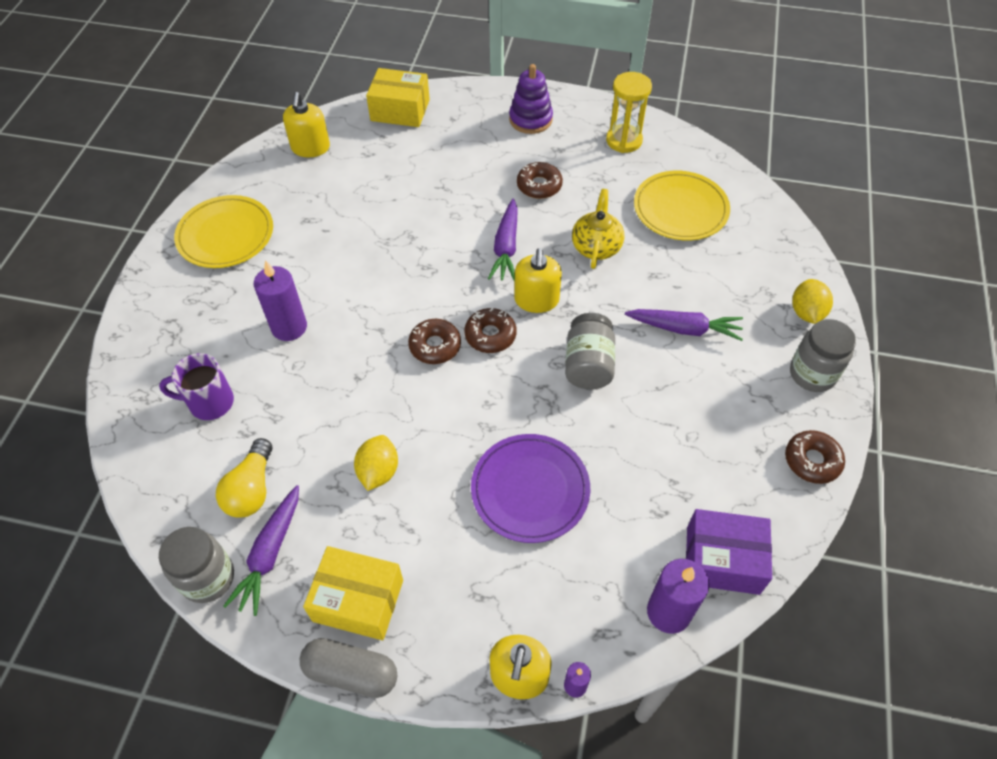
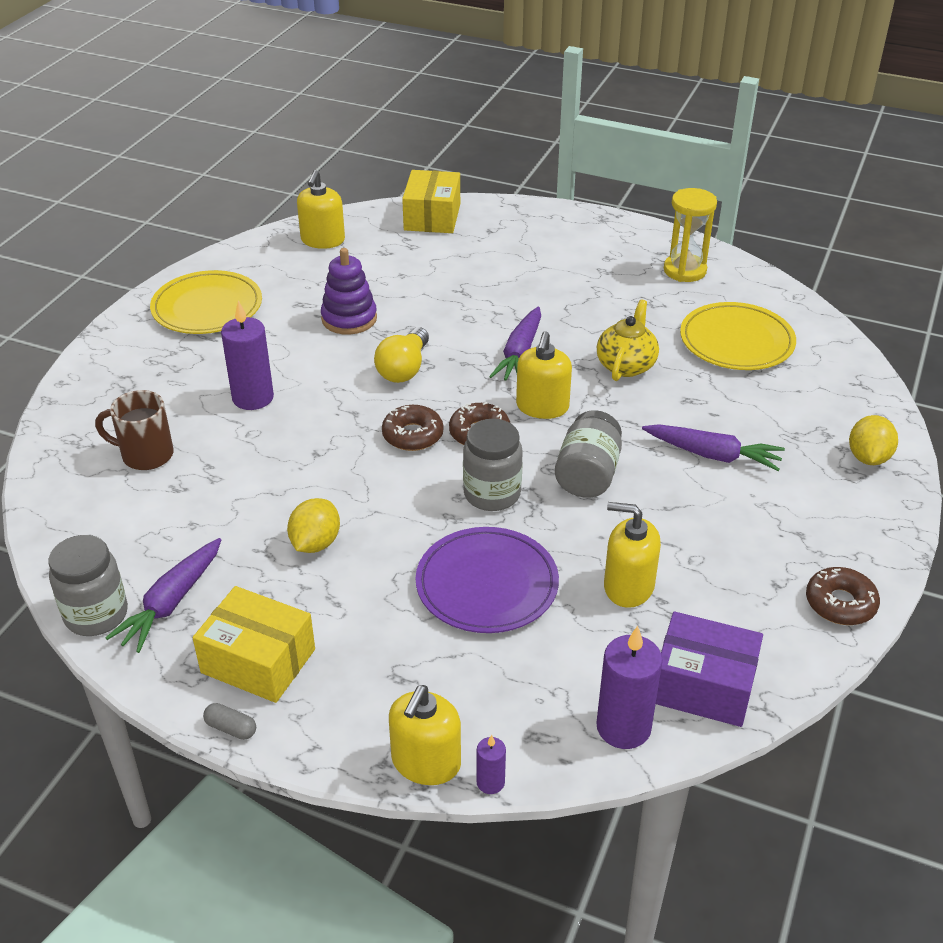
camera: 10 degrees right, 15 degrees down
purple mug [159,353,234,420] -> brown mug [95,390,174,470]
yellow light bulb [216,438,272,518] -> yellow light bulb moved to [374,327,429,383]
grey capsule [300,638,398,698] -> grey capsule [203,703,256,740], size x0.49
yellow box [366,68,430,127] -> yellow box turned 75 degrees clockwise [402,170,460,233]
purple stacking toy [509,64,553,134] -> purple stacking toy moved to [321,248,377,335]
brown donut [517,162,563,199] -> none
grey jar [790,319,856,392] -> grey jar moved to [463,419,523,511]
none -> yellow soap dispenser [604,502,661,608]

